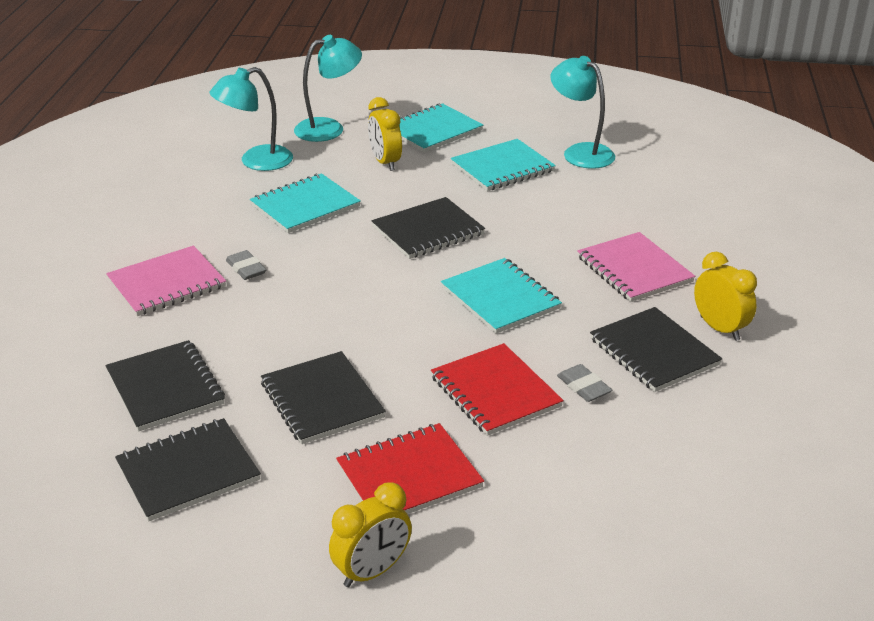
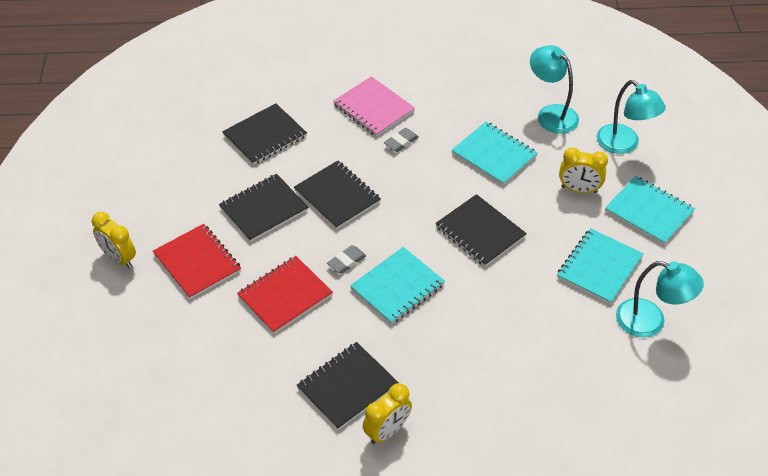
camera: 80 degrees right, 15 degrees up
black notebook [115,418,261,522] -> black notebook moved to [294,161,381,229]
yellow clock [368,97,402,171] -> yellow clock turned 135 degrees counterclockwise [559,147,608,193]
turquoise notebook [451,139,556,191] -> turquoise notebook turned 75 degrees clockwise [557,228,644,304]
turquoise lamp [550,56,615,169] -> turquoise lamp turned 75 degrees clockwise [616,261,704,337]
grey eraser [557,364,612,402] -> grey eraser moved to [327,245,366,274]
pink notebook [577,232,695,302] -> none

